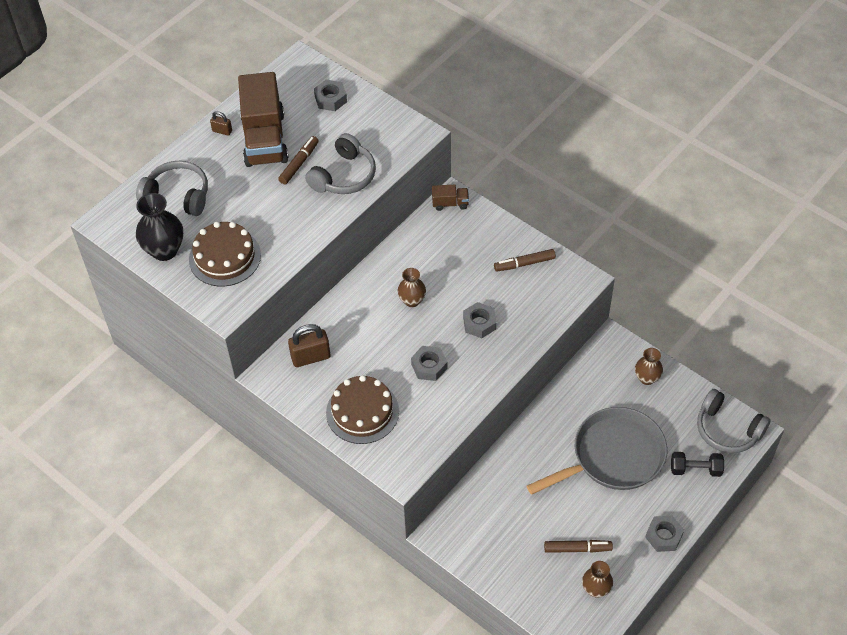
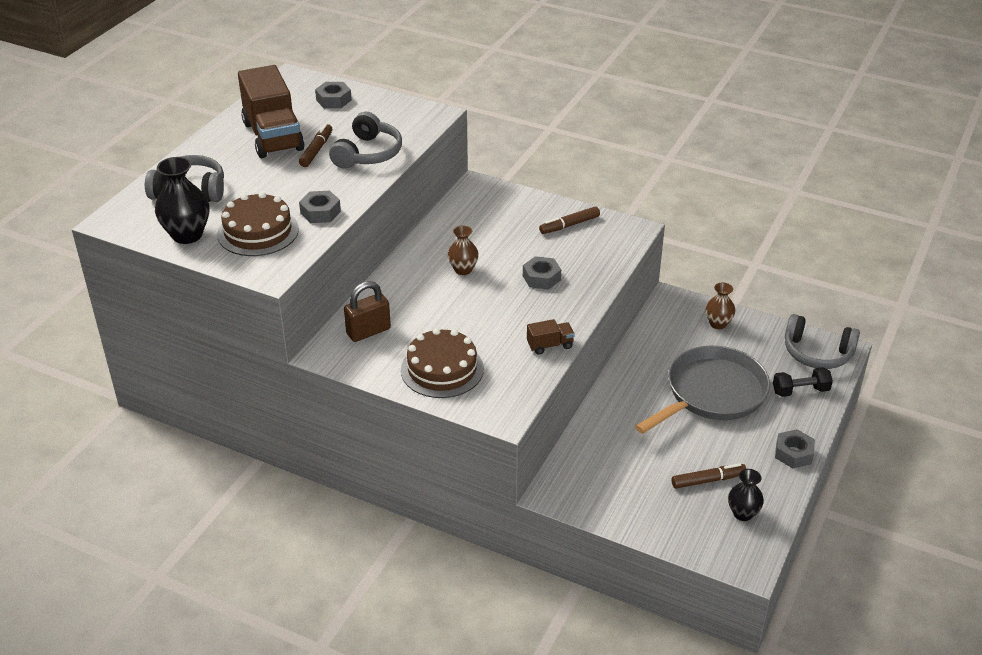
camera: 15 degrees left, 15 degrees down
brown padlock [210,111,232,136] -> none
grey nut [411,346,447,381] -> grey nut moved to [299,191,341,223]
brown truck [432,185,469,211] -> brown truck moved to [527,319,575,355]
brown vase [582,561,613,598] -> black vase [728,469,764,521]

